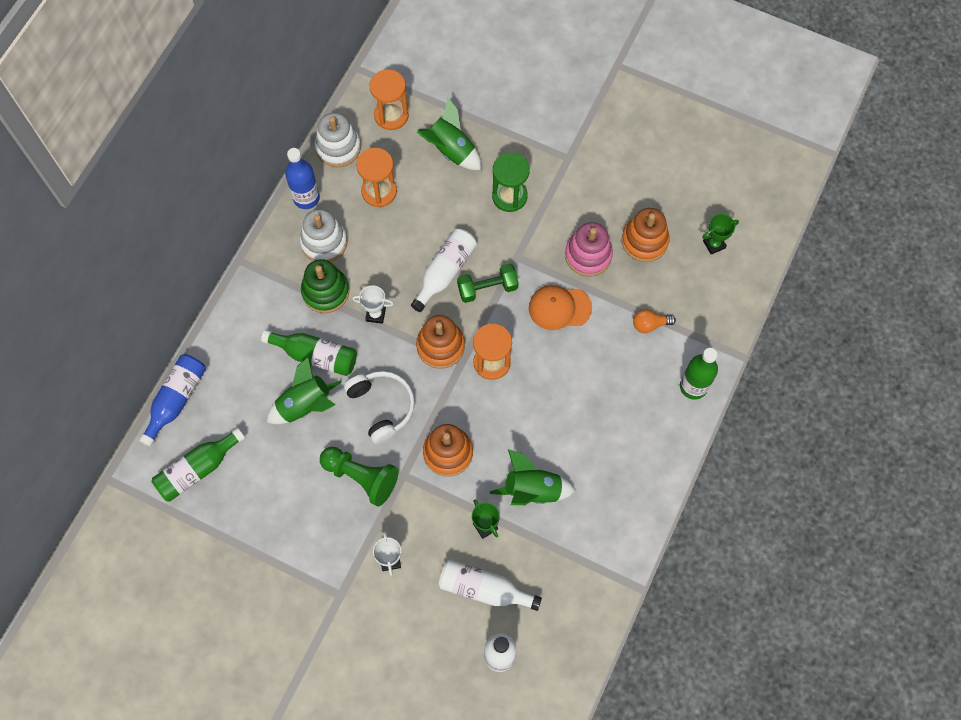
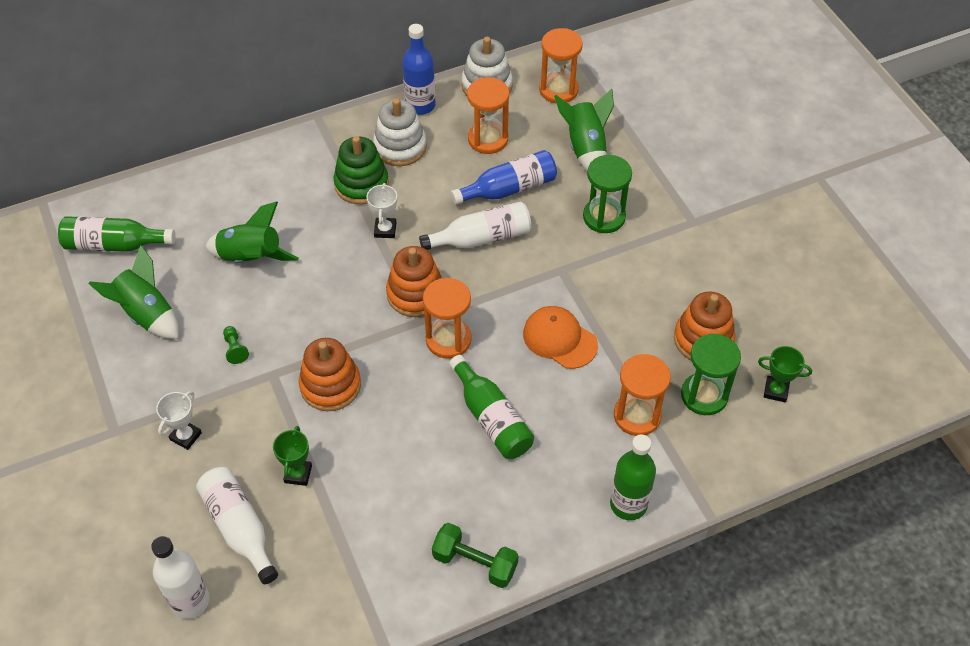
camera: 40 degrees right, 15 degrees down
blue bottle [139,354,206,447] -> blue bottle moved to [451,150,557,205]
green bottle [261,330,357,376] -> green bottle moved to [449,355,534,459]
green pawn [320,447,399,507] -> green pawn [223,326,249,364], size x0.44
white headphones [344,371,415,444] -> none
white trophy [352,285,394,324] -> white trophy turned 45 degrees clockwise [367,183,397,238]
green dumbbell [457,264,519,303] -> green dumbbell moved to [432,523,518,588]
green rocket [490,449,576,505] -> green rocket moved to [88,245,179,339]
pink stacking toy [565,222,613,276] -> none
orange light bulb [633,309,676,333] -> orange hourglass [614,354,671,436]
none -> green hourglass [681,334,741,415]

